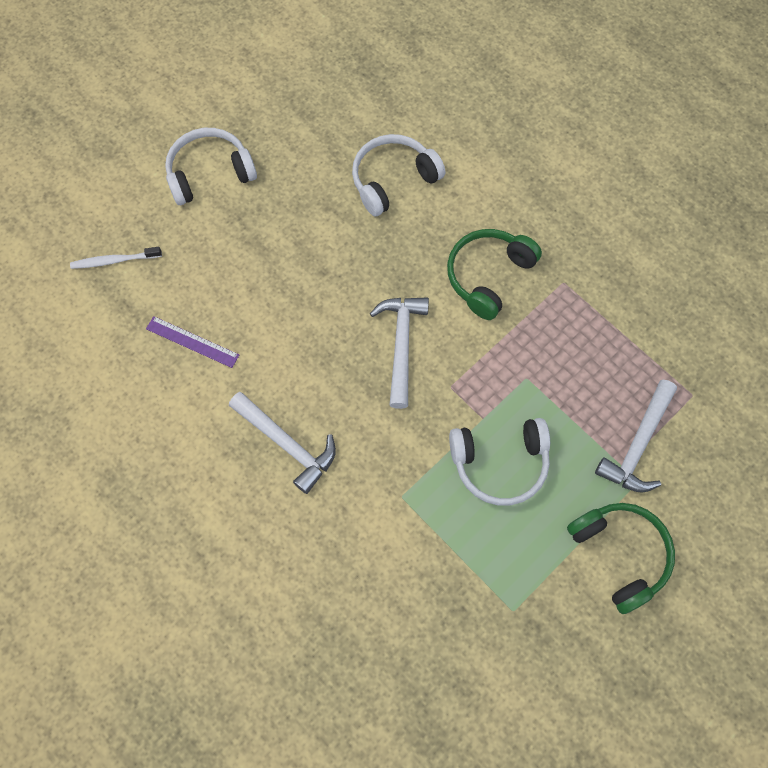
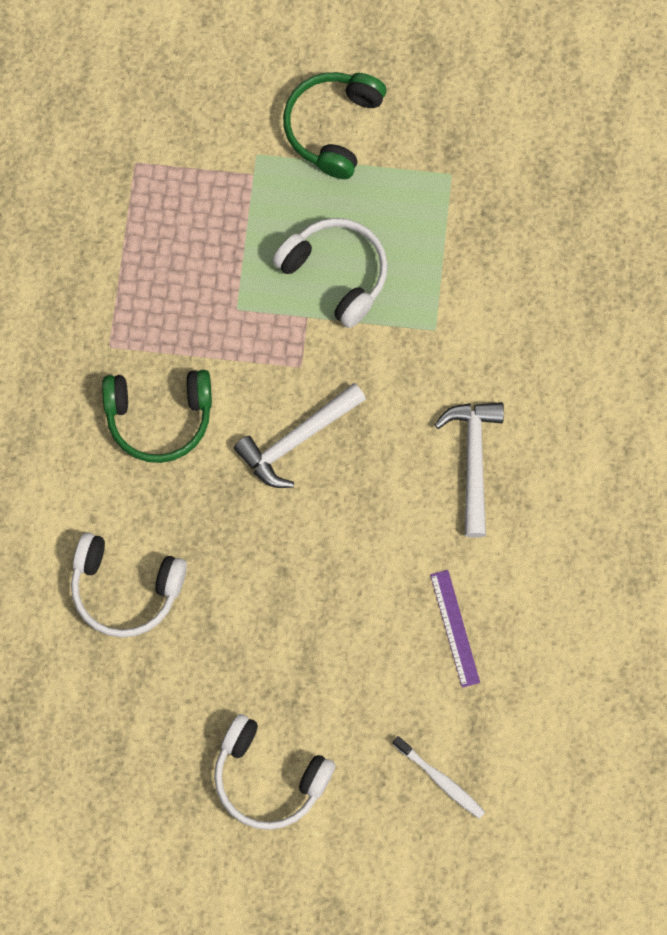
camera: 130 degrees left, 5 degrees up
white hammer [595,380,677,493] -> none

